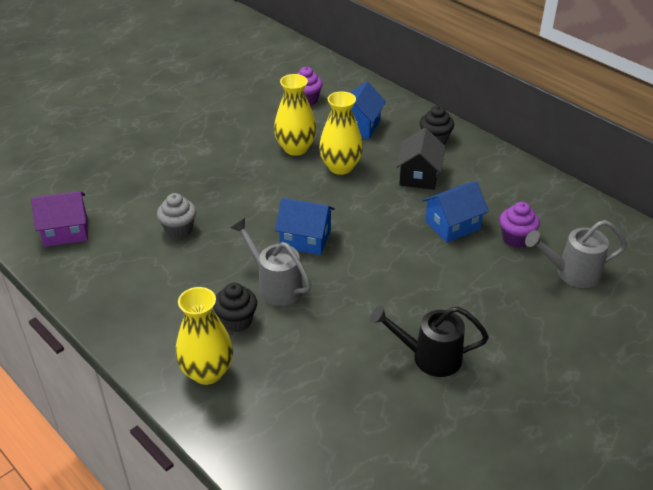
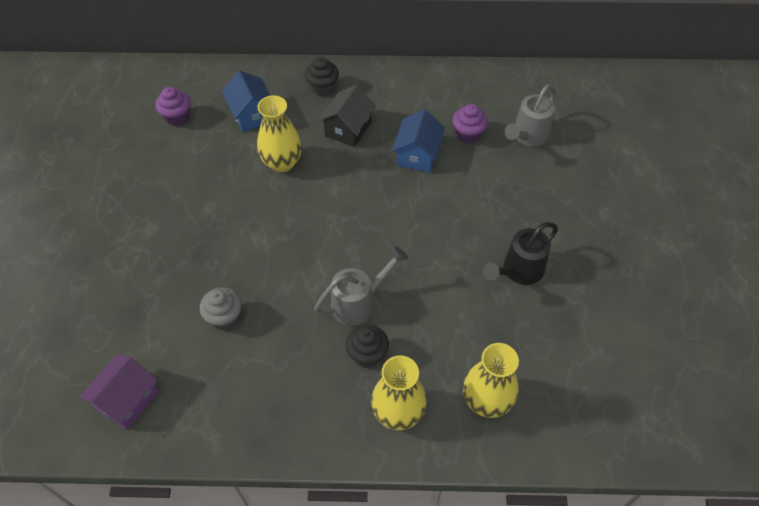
camera: 45 degrees left, 15 degrees up
grey watering can [231,218,311,306] -> grey watering can turned 150 degrees clockwise [314,247,408,326]
yellow vase [274,74,317,156] -> yellow vase moved to [463,343,519,418]
blue house [275,198,335,255] -> none
black house [396,128,445,190] -> black house turned 60 degrees clockwise [318,85,376,147]

